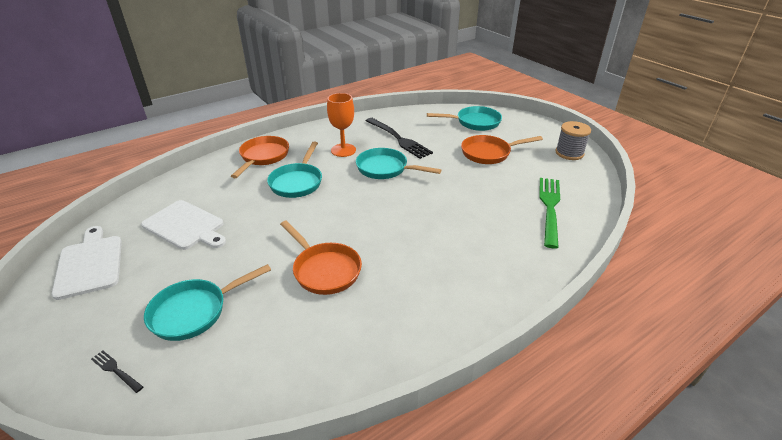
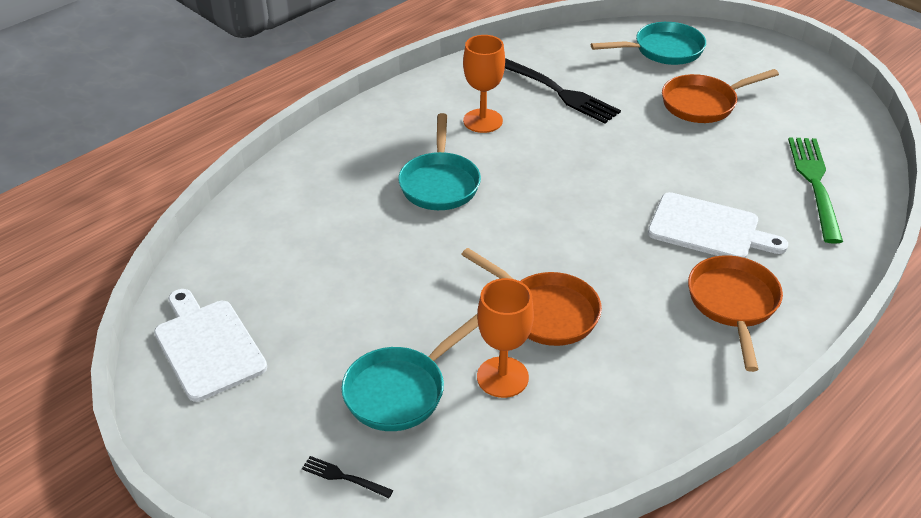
camera: 10 degrees left, 5 degrees up
white cutting board [141,200,226,250] -> white cutting board moved to [648,192,788,258]
orange pan [231,136,289,178] -> orange pan moved to [688,255,783,372]
turquoise pan [356,148,441,179] -> none
grey spool [555,121,591,160] -> none
none -> orange goblet [477,278,534,398]

